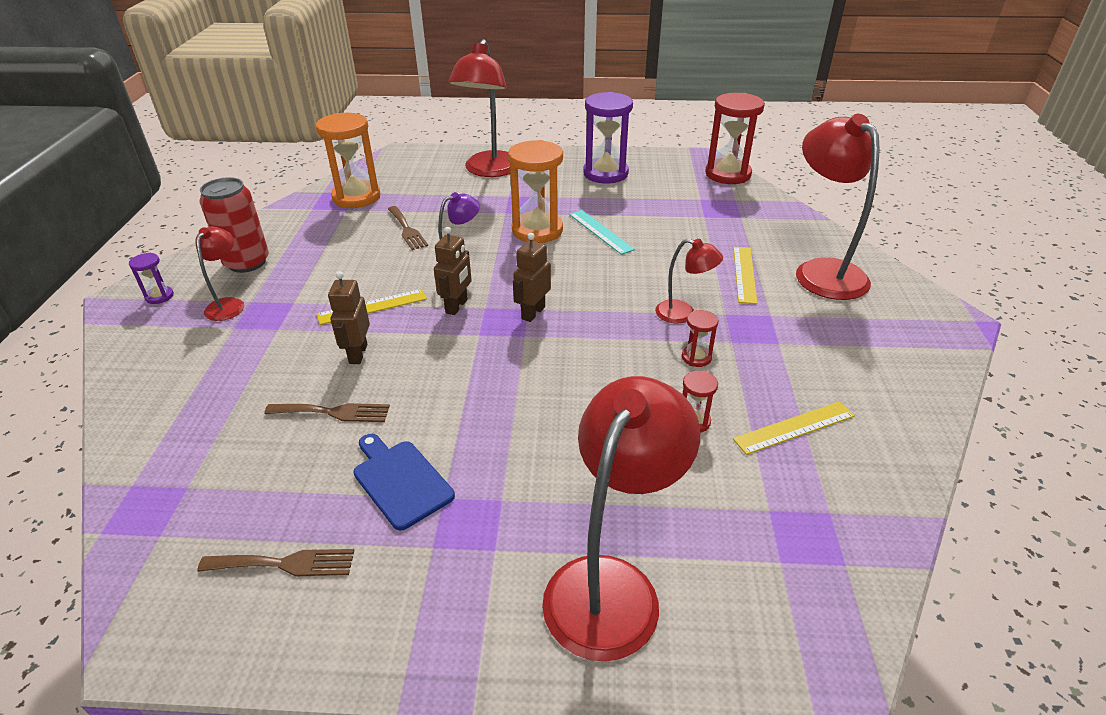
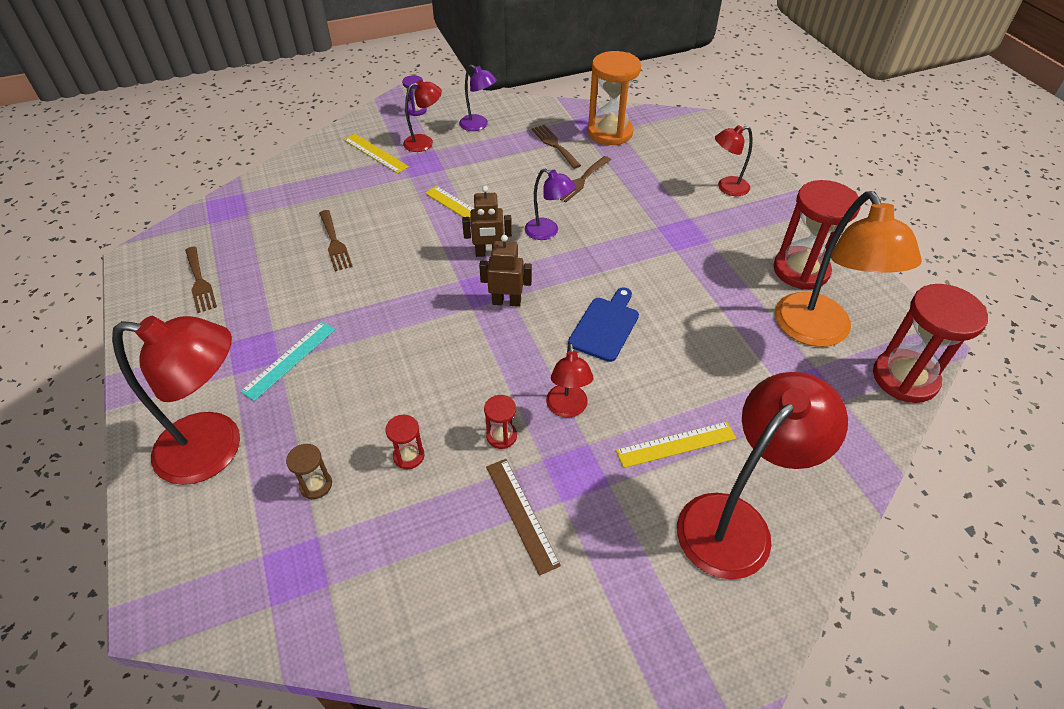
camera: 65 degrees right, 10 degrees up
red can [199,177,269,273] -> purple lamp [459,64,497,131]
brown robot [328,271,370,364] -> none
blue cutting board [353,434,455,531] -> blue cutting board moved to [568,287,639,362]
red lamp [448,39,510,177] -> red lamp [715,125,753,196], size x0.51
orange hourglass [508,140,563,243] -> none
turquoise ruler [569,210,635,255] -> turquoise ruler moved to [240,322,335,401]
purple hourglass [583,92,633,183] -> red hourglass [774,180,860,289]
yellow ruler [733,401,855,455] -> yellow ruler moved to [343,134,409,174]
none -> brown hourglass [286,444,332,499]
none -> brown ruler [486,459,561,576]
none -> brown fork [531,125,581,169]
none -> orange lamp [775,191,922,347]

